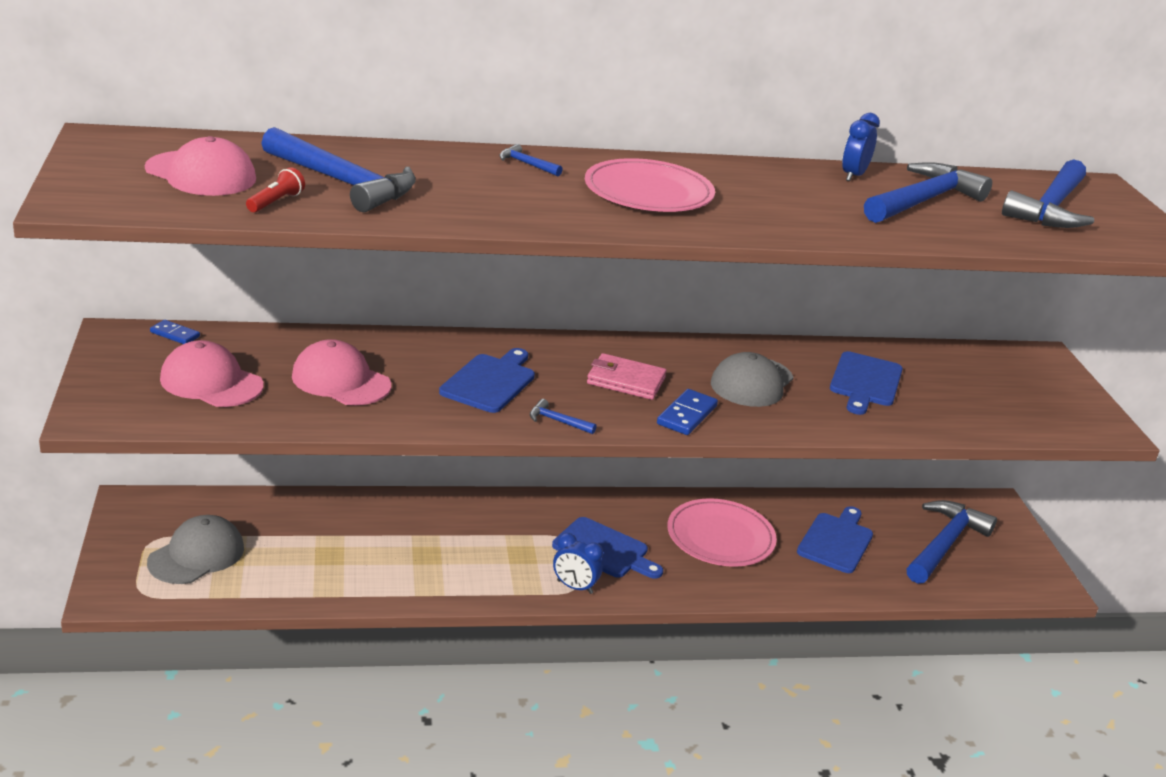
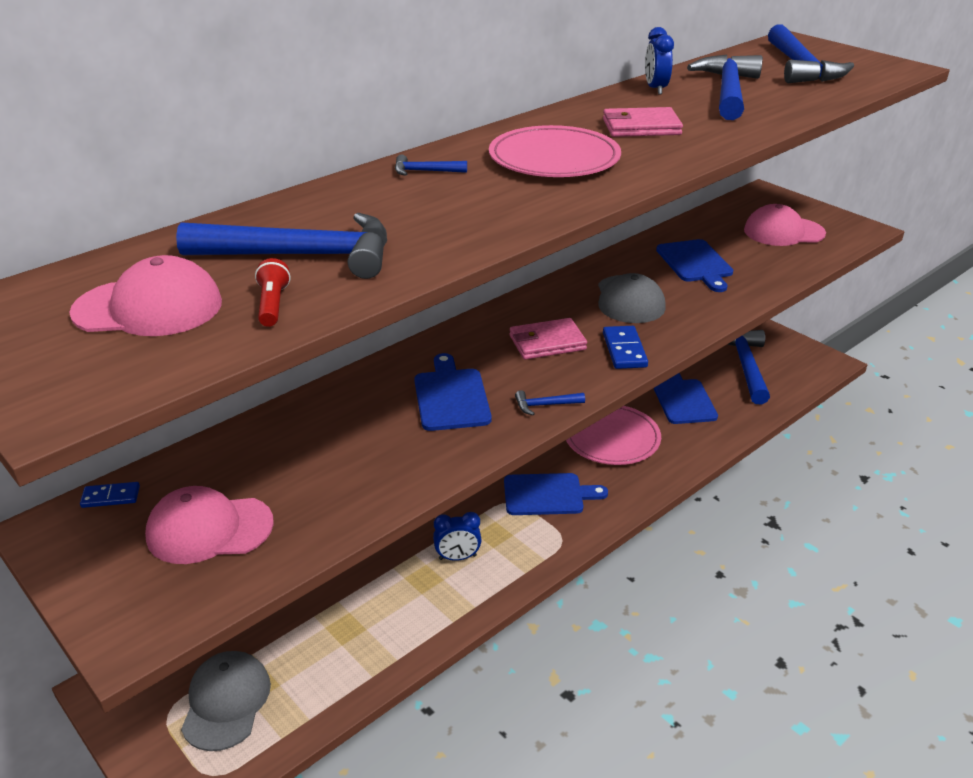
camera: 30 degrees left, 5 degrees up
pink cap [292,339,391,405] -> pink cap moved to [744,204,826,246]
blue clock [553,533,603,594] -> blue clock moved to [433,512,482,561]
none -> pink wallet [603,107,683,137]

